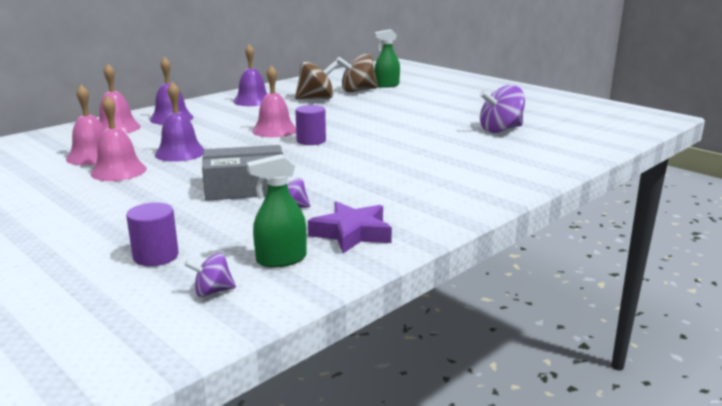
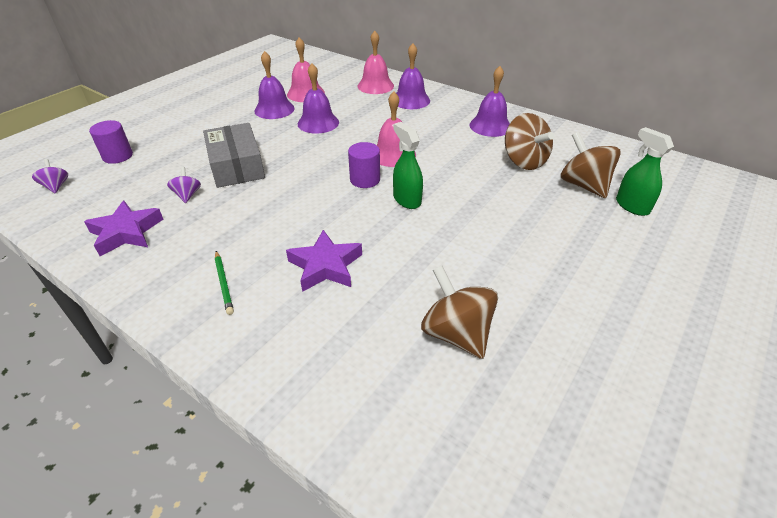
camera: 80 degrees right, 20 degrees up
pink bell [91,95,147,181] -> purple bell [254,51,295,119]
green spray bottle [246,154,307,267] -> green spray bottle moved to [393,122,423,209]
purple spinning top [480,85,525,133] -> brown spinning top [421,266,498,359]
none -> green pencil [215,251,234,315]
none -> purple star [286,230,362,292]

